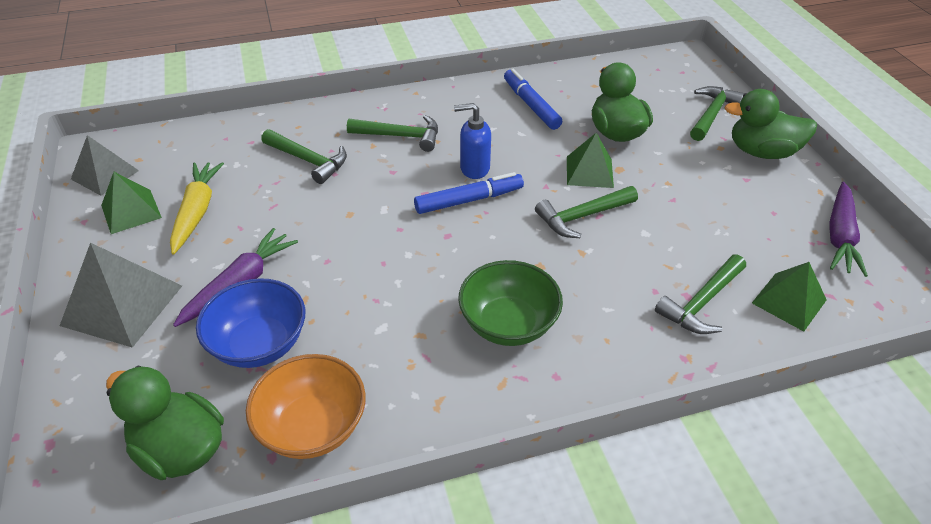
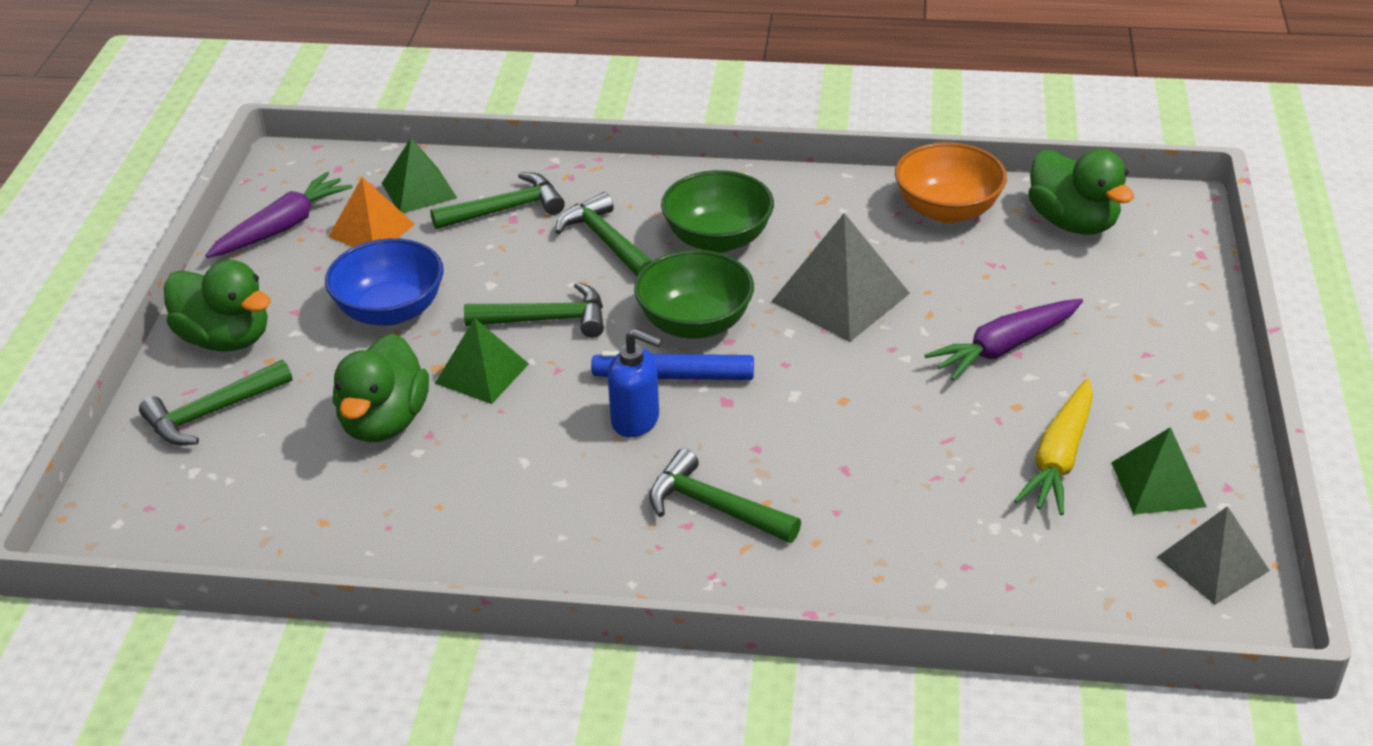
camera: 155 degrees left, 5 degrees down
grey pyramid [60,243,182,348] -> grey pyramid moved to [771,213,910,342]
blue bowl [196,278,305,368] -> blue bowl moved to [325,238,444,326]
green hammer [261,129,347,184] -> green hammer moved to [555,192,652,276]
blue marker [504,69,562,130] -> none
none -> orange pyramid [328,177,415,247]
none -> green bowl [634,250,754,339]

